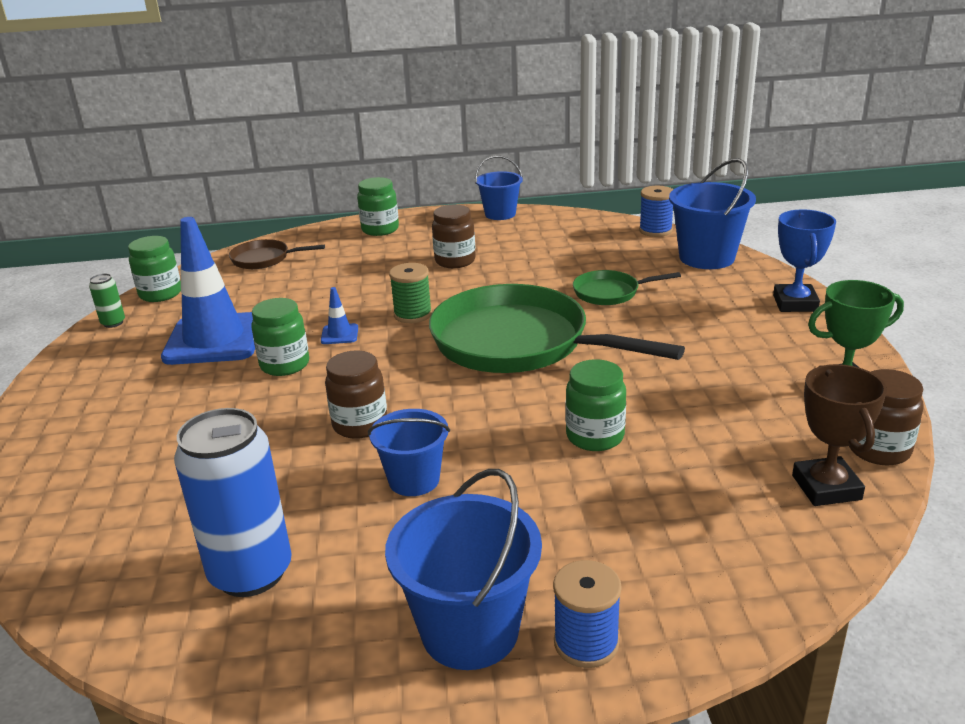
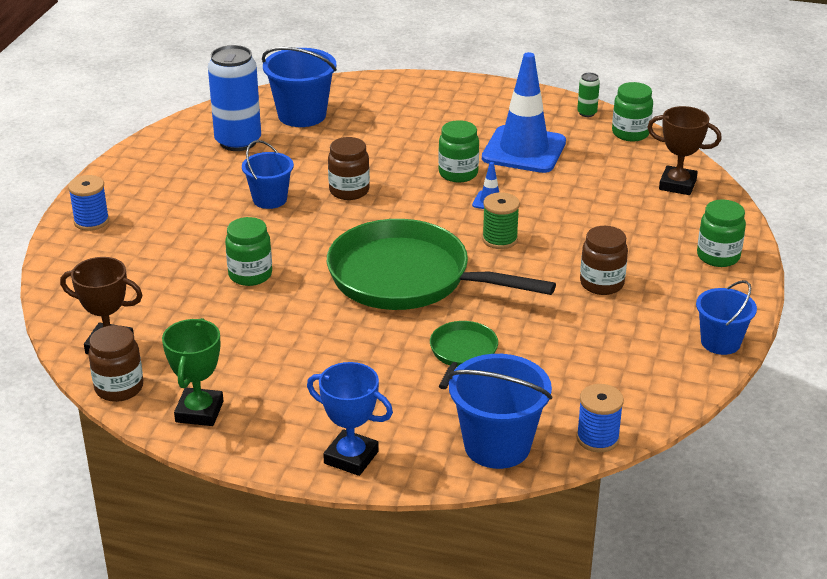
camera: 110 degrees right, 5 degrees up
brown pan [229,239,325,269] -> brown trophy [647,106,722,195]
blue bucket [385,469,542,670] -> blue bucket moved to [262,47,337,127]
green pan [429,284,685,373] -> green pan turned 120 degrees counterclockwise [327,219,556,310]

